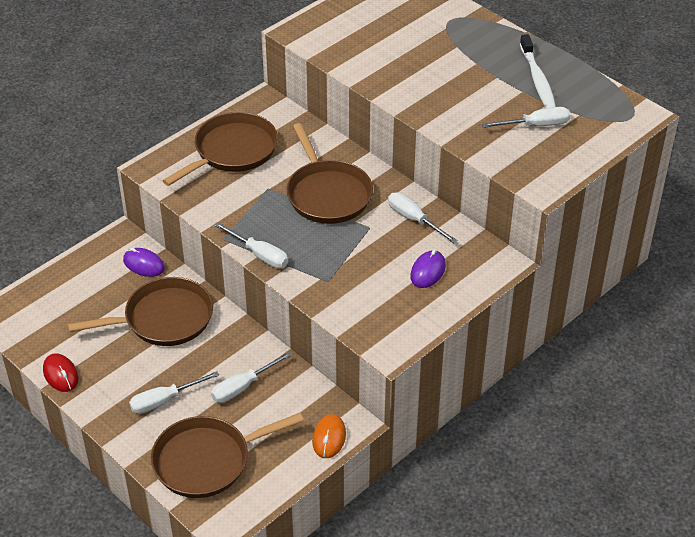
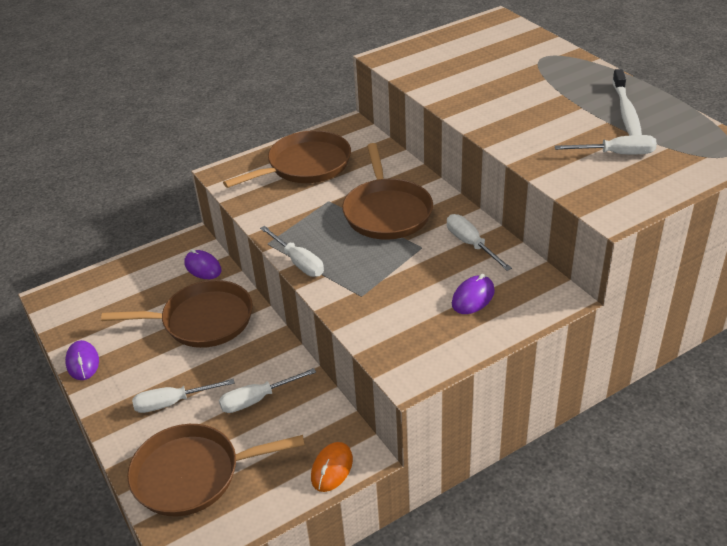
camera: 15 degrees right, 5 degrees down
red mouse [43,353,78,392] -> purple mouse [65,340,99,380]

